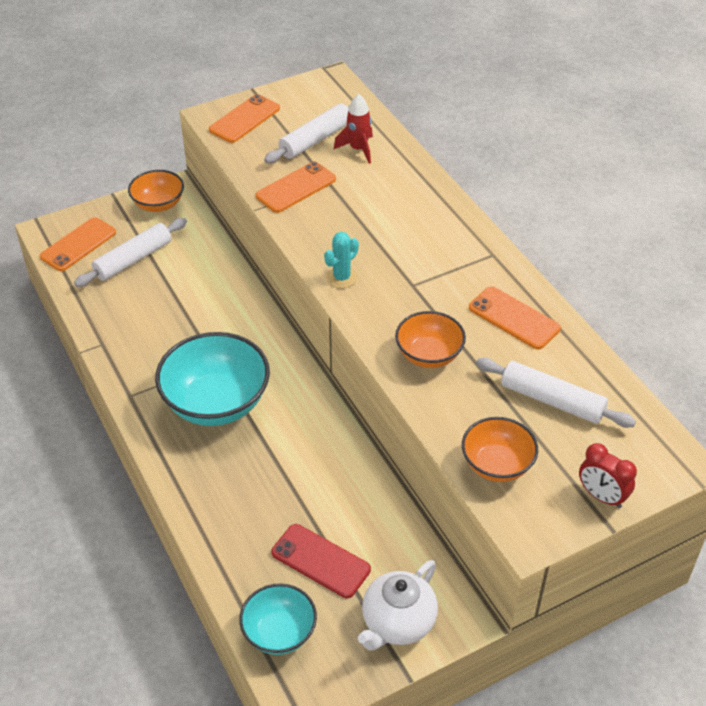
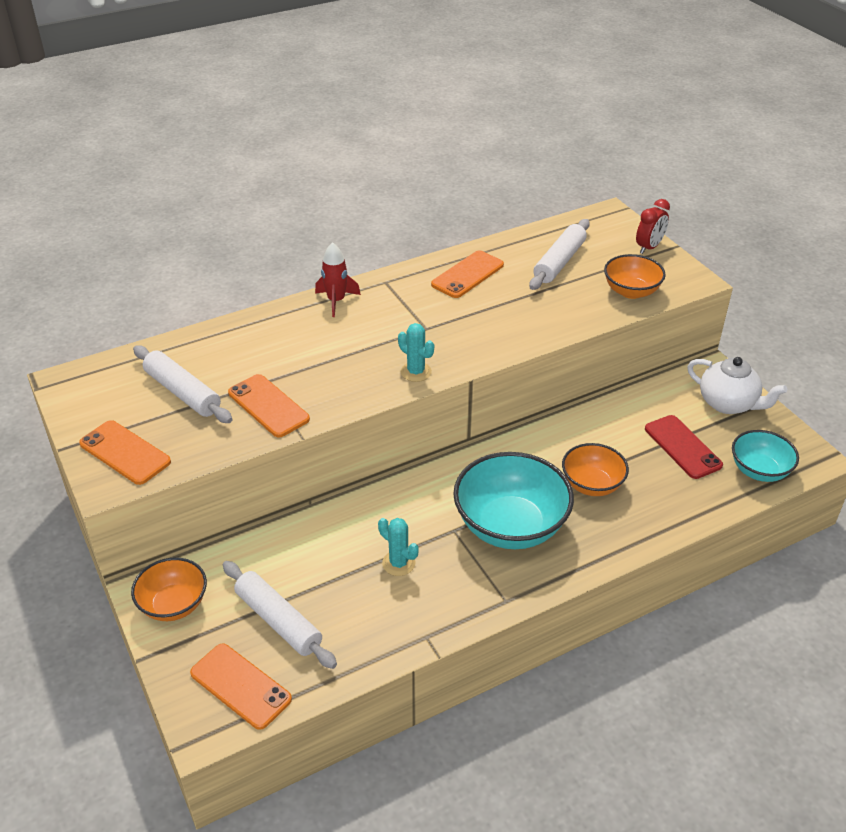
camera: 90 degrees left, 5 degrees down
red phone [271,524,371,598] -> red phone turned 60 degrees counterclockwise [645,415,723,479]
red rocket [334,94,373,164] -> red rocket moved to [315,242,361,317]
orange bowl [395,311,466,368] -> orange bowl moved to [562,443,629,496]
none -> turquoise cactus [378,518,419,576]

